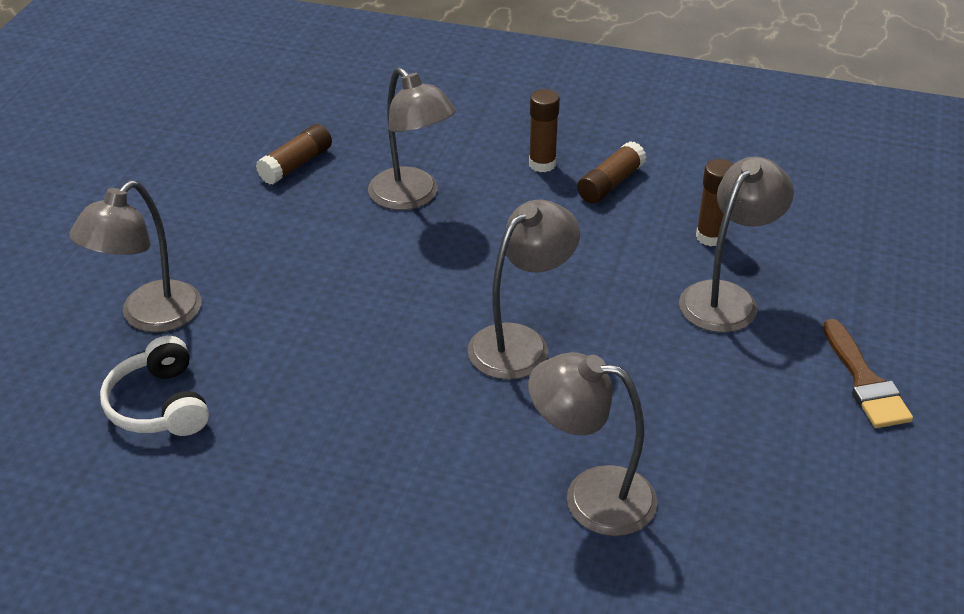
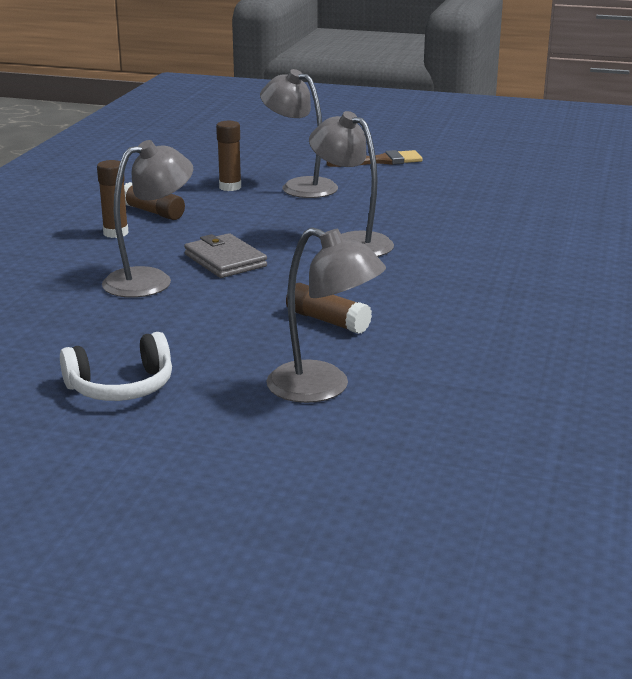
camera: 90 degrees left, 15 degrees down
white headphones [100,336,209,436] -> white headphones moved to [60,332,172,401]
brown glue stick [256,124,332,184] -> brown glue stick moved to [286,283,372,334]
grey lamp [528,352,657,536] -> none
none -> grey wallet [184,233,267,278]

